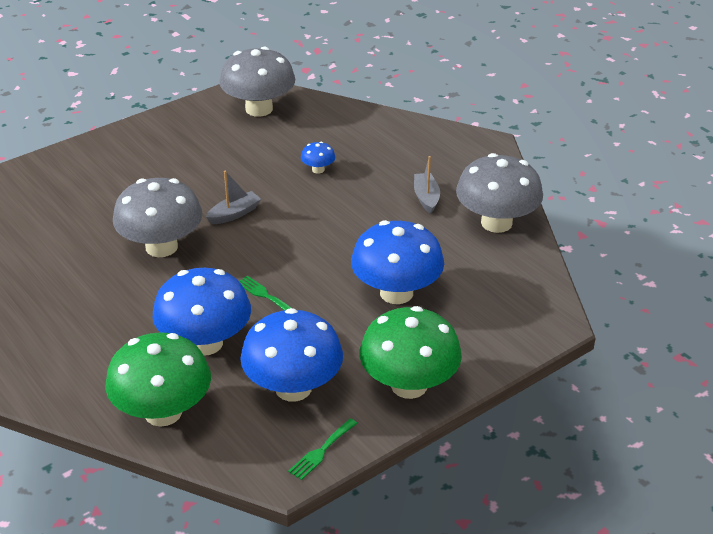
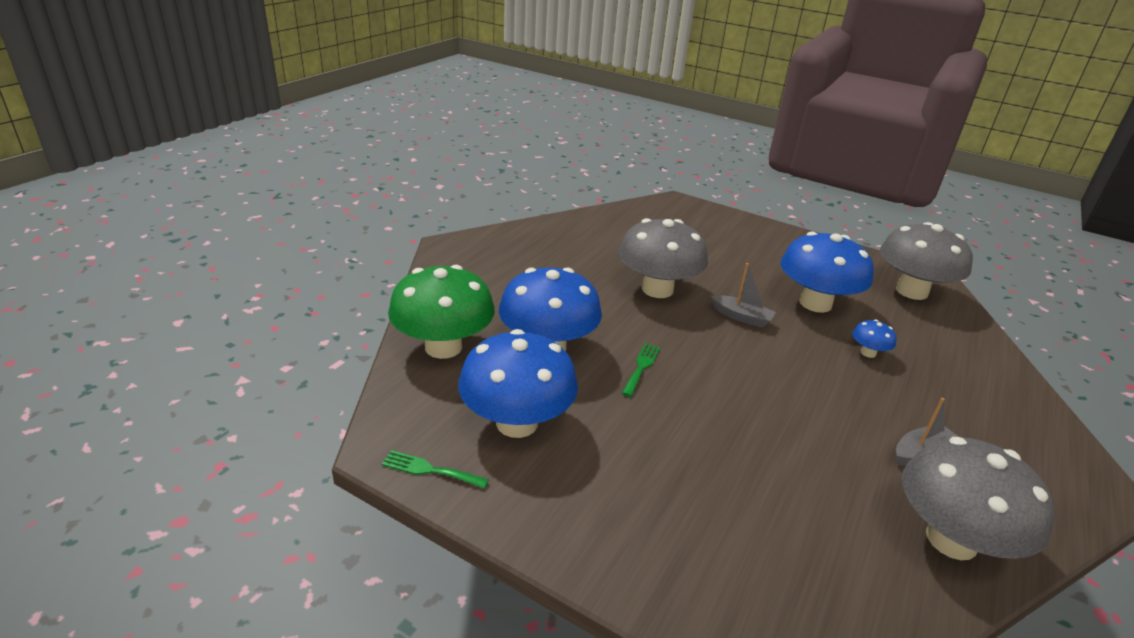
camera: 65 degrees right, 5 degrees down
blue mushroom [351,220,444,304] -> blue mushroom moved to [781,231,874,313]
green mushroom [360,306,462,399] -> none

